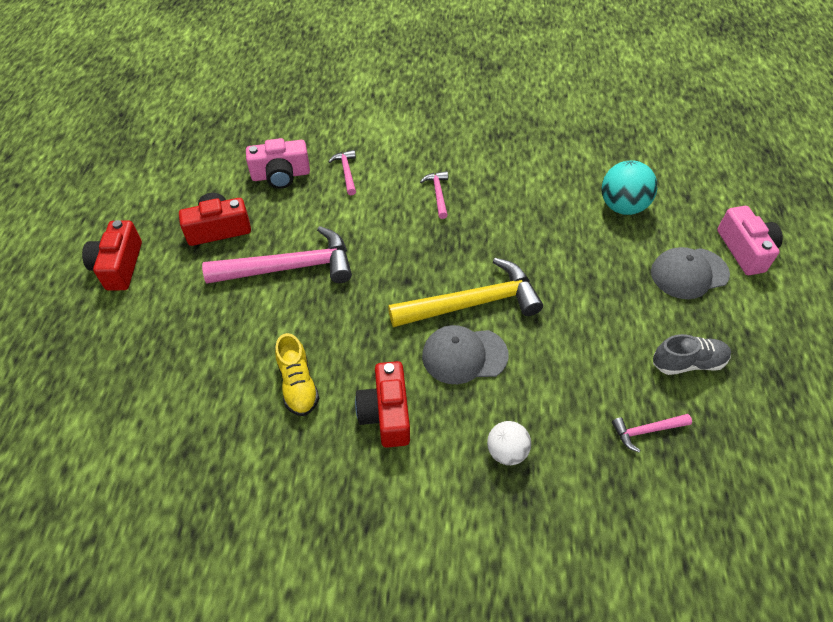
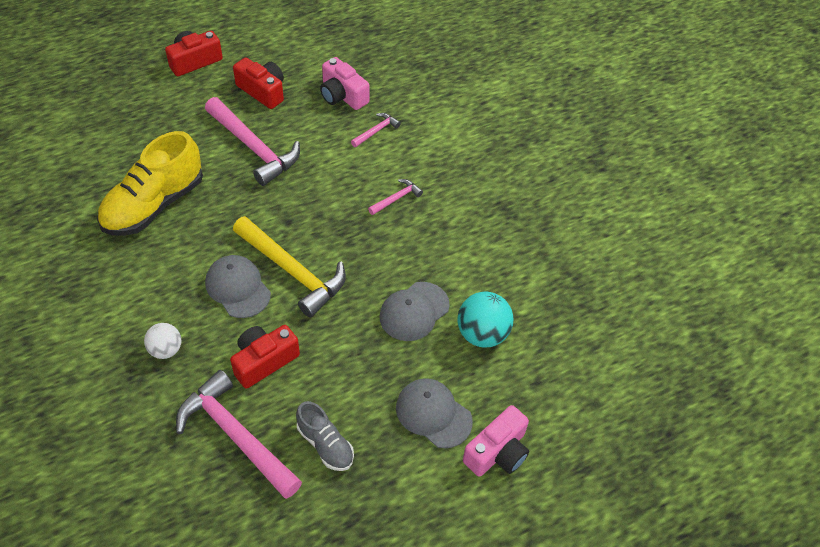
camera: 55 degrees right, 0 degrees up
yellow shoe [275,333,319,416] -> yellow shoe [97,131,203,236], size x1.88
red camera [355,361,410,448] -> red camera moved to [230,325,300,389]
pink hammer [612,414,692,452] -> pink hammer [176,370,302,499], size x2.18
none -> grey cap [379,282,450,341]

